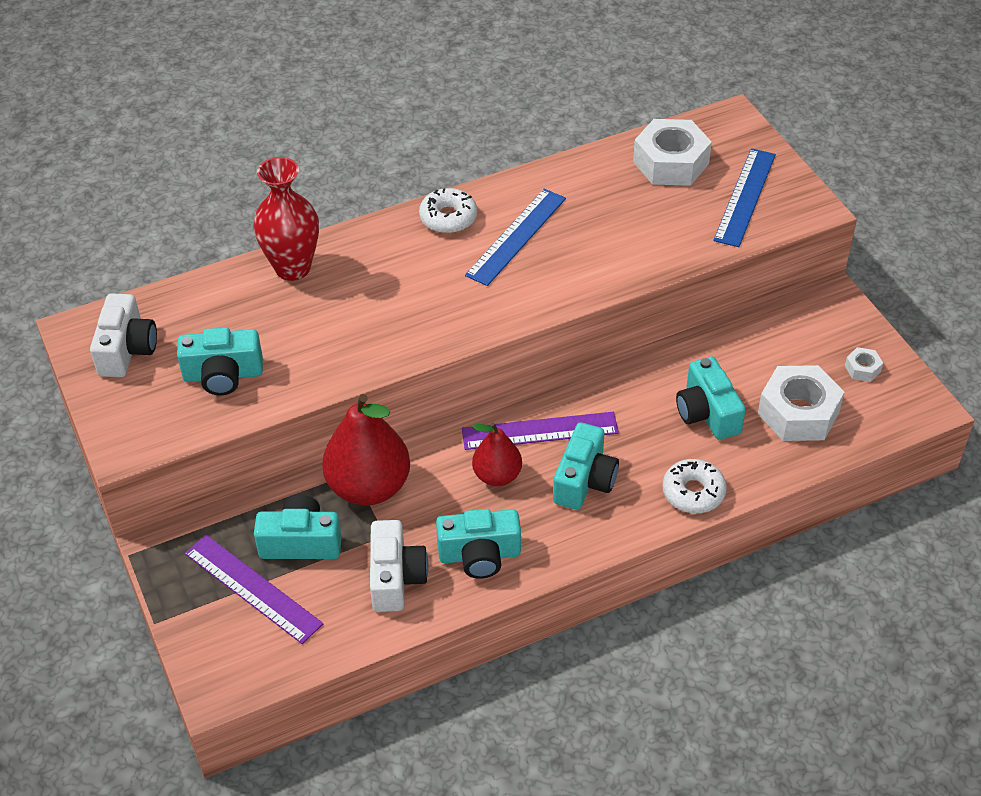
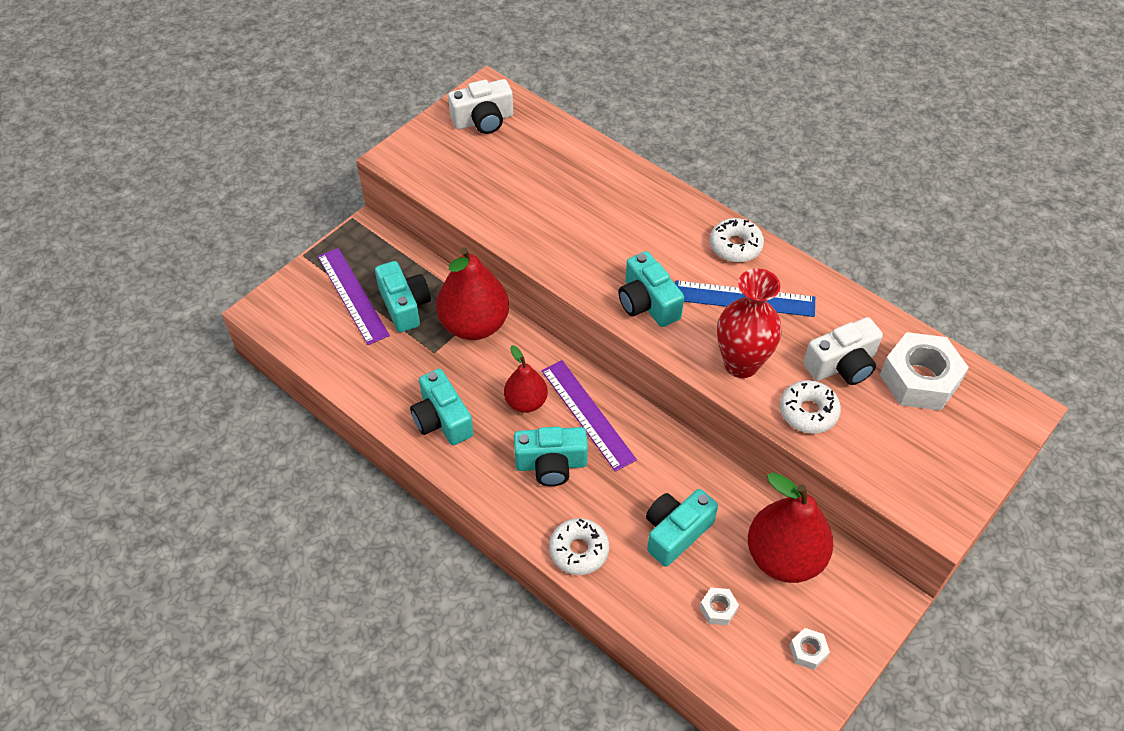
camera: 65 degrees right, 5 degrees up
turquoise camera [177,327,263,395] -> turquoise camera moved to [618,251,684,327]
purple ruler [185,535,323,644] -> purple ruler turned 45 degrees counterclockwise [318,248,390,345]
red vase [253,157,319,281] -> red vase moved to [717,268,782,378]
white camera [370,520,429,612] -> white camera moved to [803,317,883,385]
blue ruler [713,148,776,247] -> none
white nut [758,365,844,441] -> white nut [700,588,739,625], size x0.45
none -> red pear [748,472,834,583]
none -> white donut [780,380,841,434]

